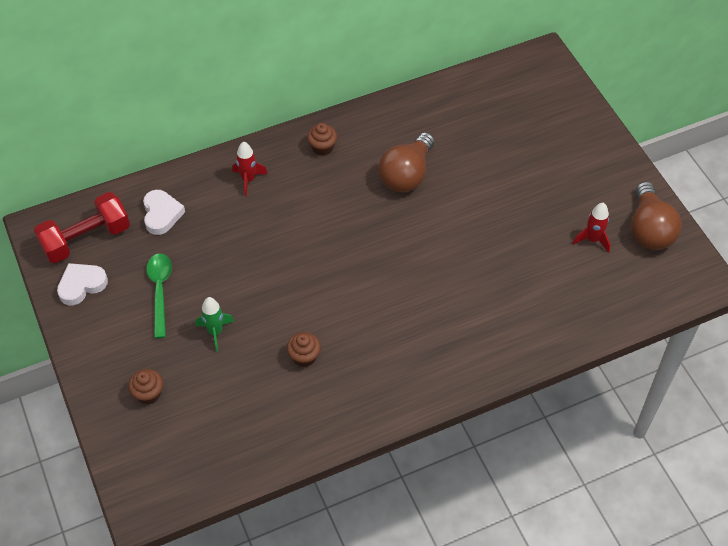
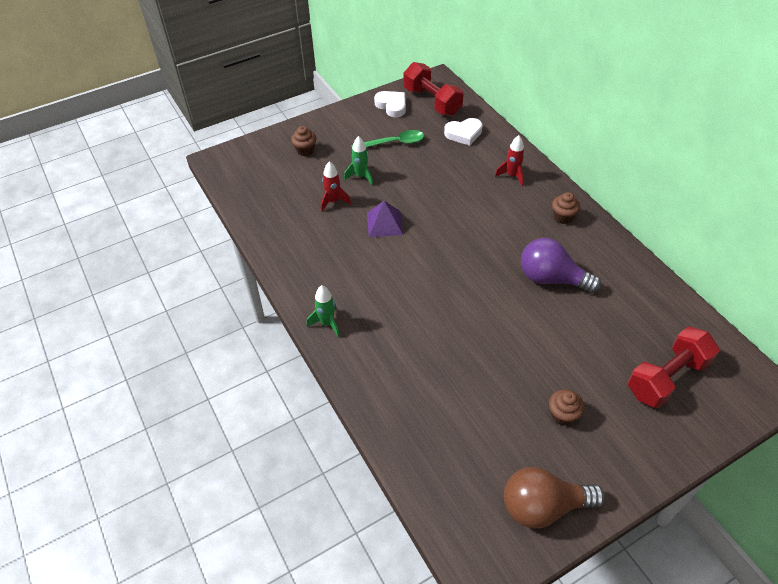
camera: 85 degrees right, 5 degrees down
brown cupcake [287,332,321,367] -> brown cupcake moved to [549,389,584,426]
brown light bulb [378,132,434,192] -> purple light bulb [521,238,601,293]
red rocket [573,203,611,253] -> red rocket moved to [321,161,351,212]
none -> green rocket [307,285,340,337]
none -> purple pyramid [367,201,403,237]
none -> red dumbbell [628,327,720,408]

